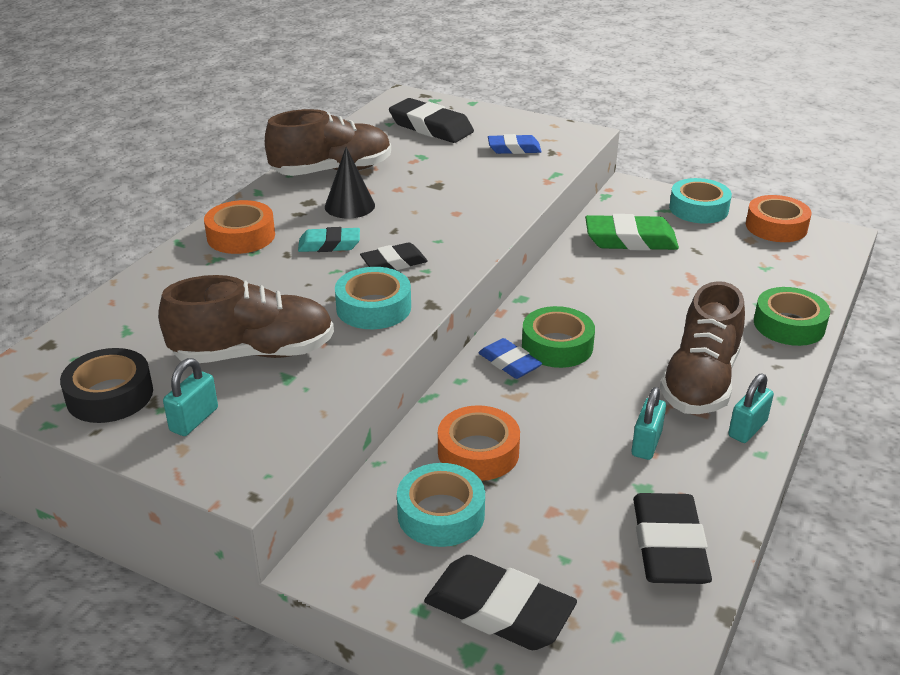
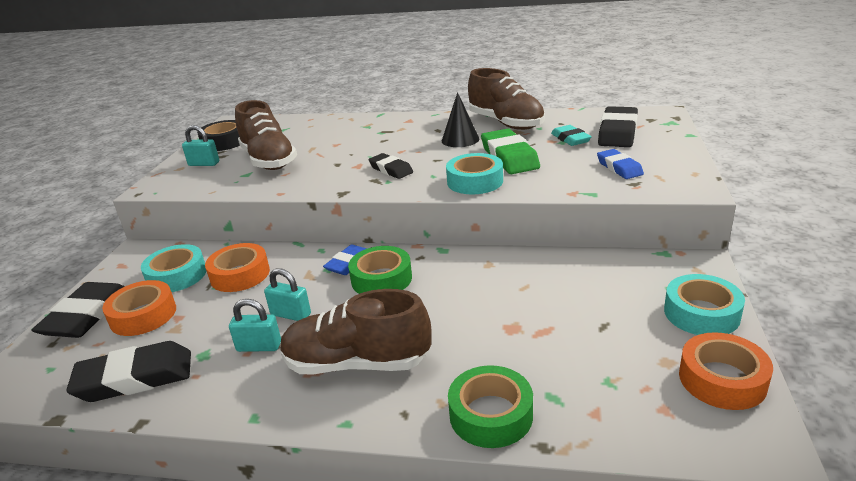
camera: 75 degrees right, 5 degrees down
orange tape [204,200,275,254] -> orange tape moved to [102,280,176,336]
turquoise eraser [298,227,360,252] -> turquoise eraser moved to [551,125,592,146]
turquoise tape [335,267,411,329] -> turquoise tape moved to [446,153,503,194]
green eraser [585,214,679,251] -> green eraser moved to [481,129,540,174]
turquoise padlock [728,373,774,443] -> turquoise padlock moved to [264,268,311,321]

